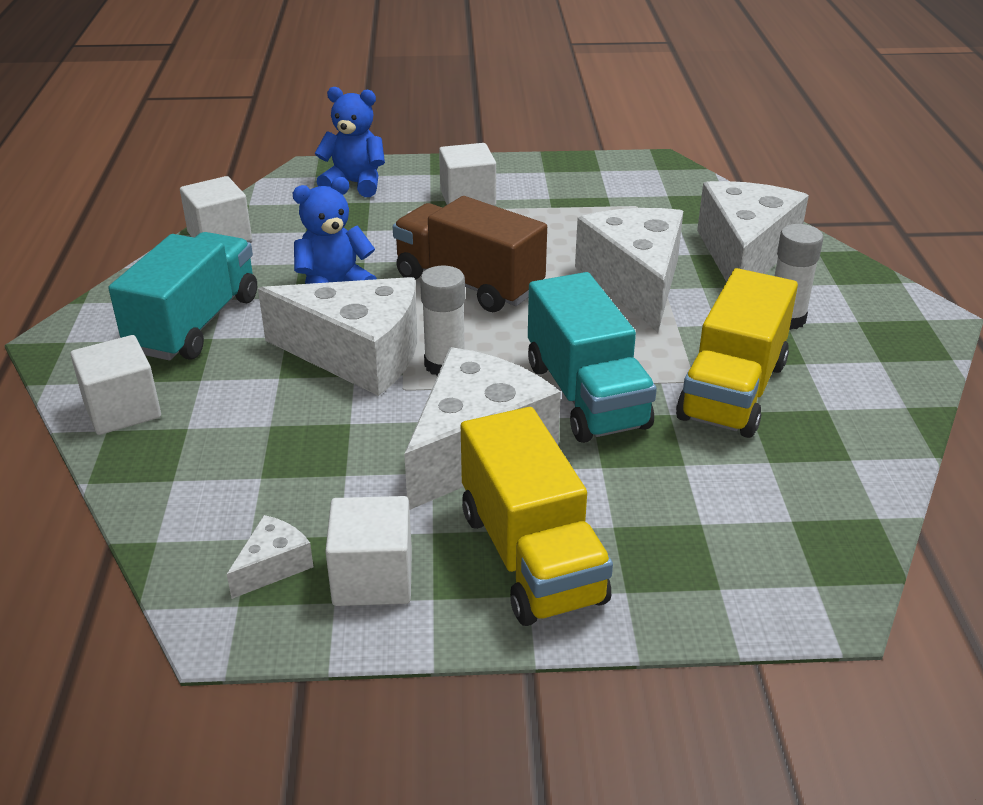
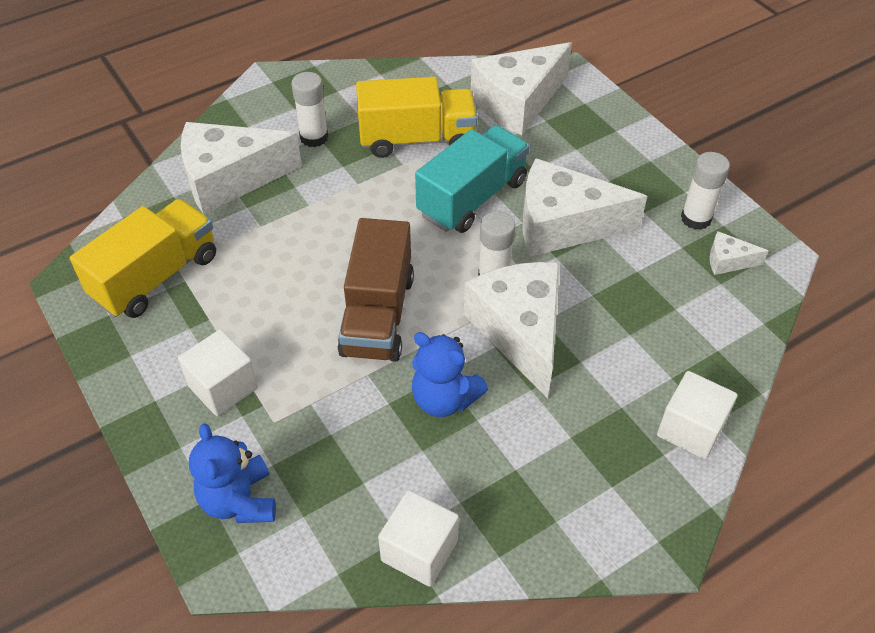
camera: 120 degrees left, 15 degrees up
turquoise truck [108,232,257,361] -> none
white cube [325,496,412,606] -> white glue stick [681,152,730,230]
yellow truck [461,407,613,626] -> yellow truck moved to [70,199,216,318]
white cheese [575,208,683,332] -> white cheese moved to [471,42,572,135]

